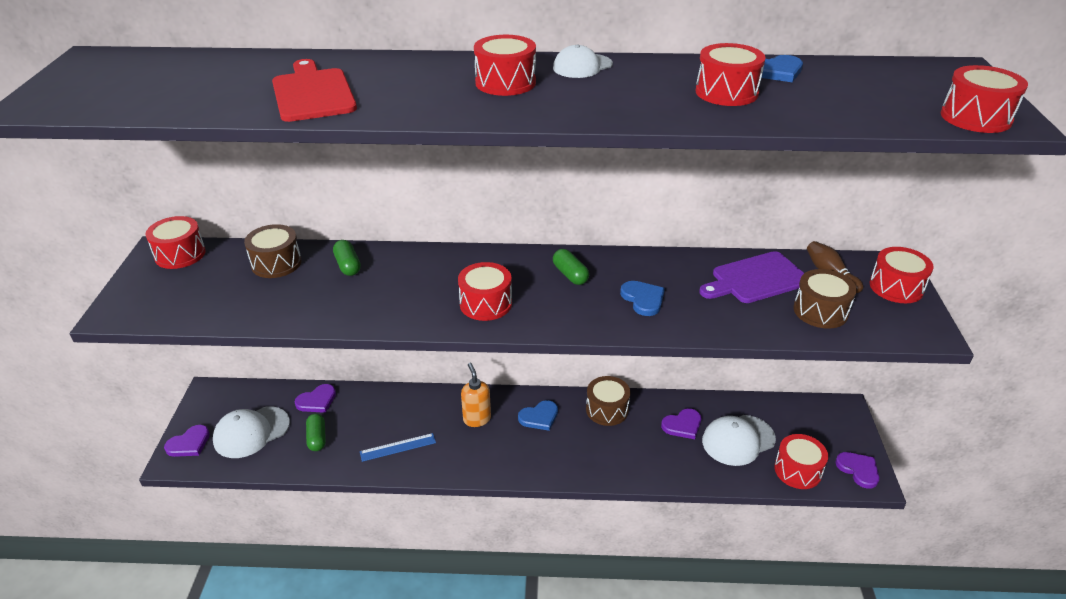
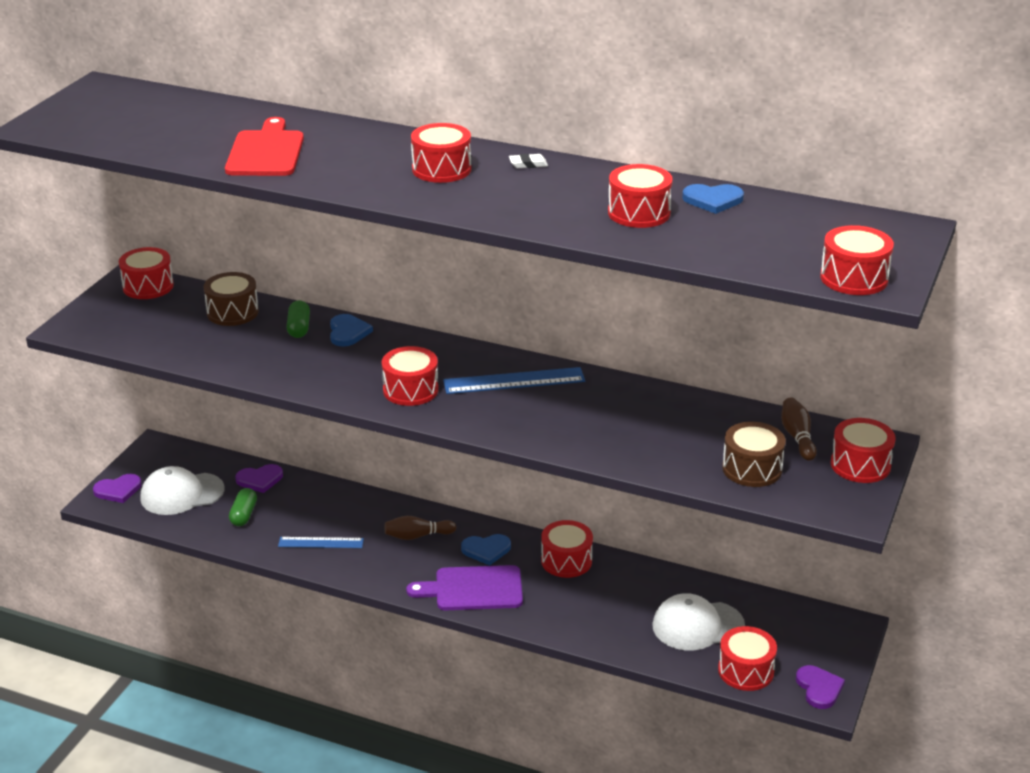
camera: 20 degrees right, 5 degrees down
orange soap dispenser [461,363,491,427] -> brown bowling pin [385,516,456,540]
white cap [553,44,613,78] -> white eraser [509,154,548,168]
green capsule [553,249,589,285] -> blue ruler [443,367,585,394]
brown drum [586,376,630,426] -> red drum [541,520,593,578]
blue heart [620,281,665,316] -> blue heart moved to [330,314,373,347]
purple heart [661,408,701,439] -> none
purple cutting board [699,251,804,303] -> purple cutting board moved to [406,565,523,610]

